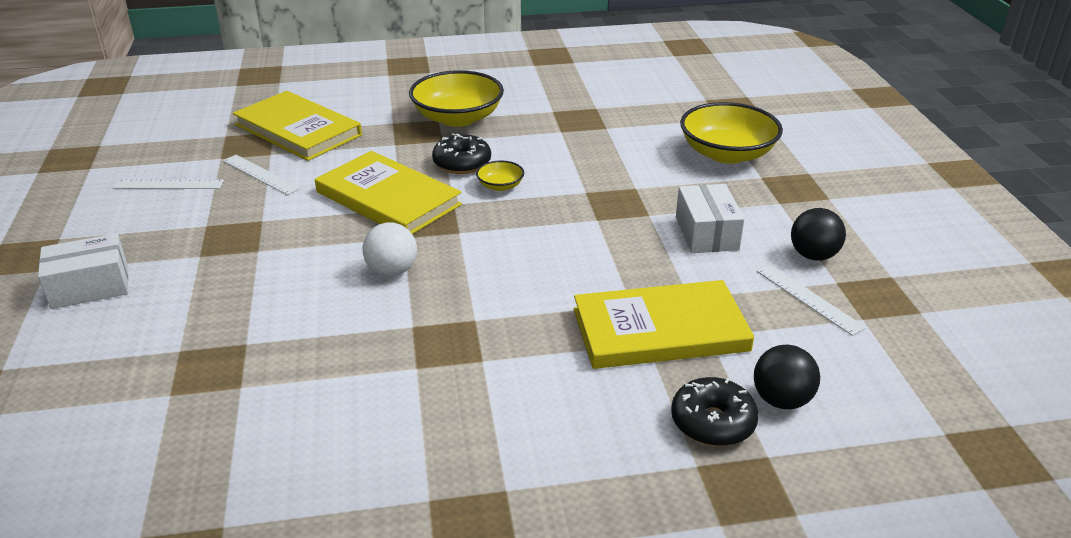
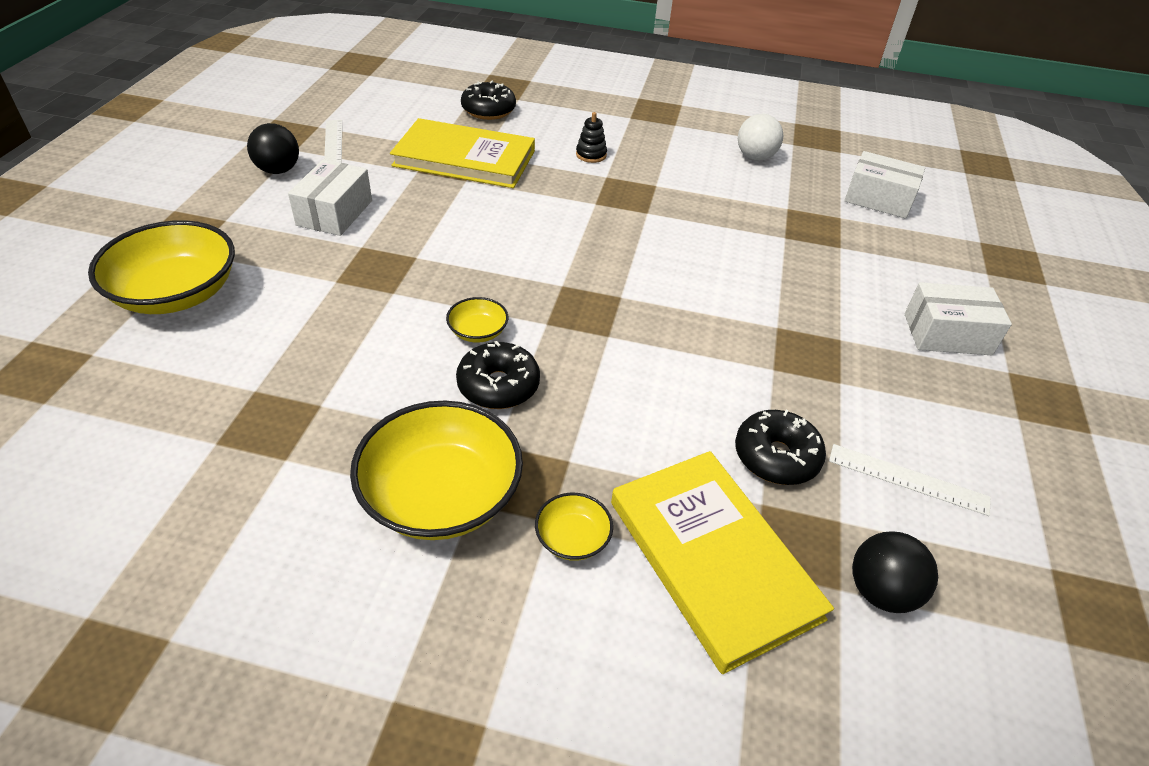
camera: 160 degrees left, 10 degrees up
white ruler [223,155,301,195] -> black donut [735,410,826,485]
yellow book [315,151,462,234] -> none
white ball [362,223,417,276] -> white ball moved to [738,114,783,161]
black ball [754,345,820,409] -> black ball moved to [852,531,938,613]
none -> yellow bowl [535,493,613,561]
none -> black stacking toy [576,112,607,163]
none -> white box [844,151,925,219]

